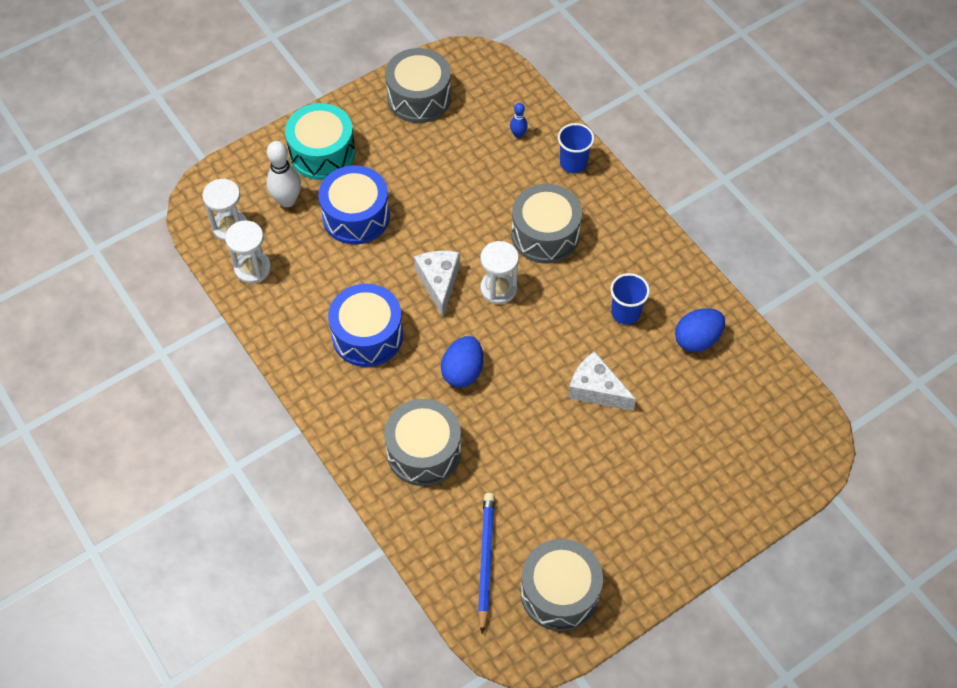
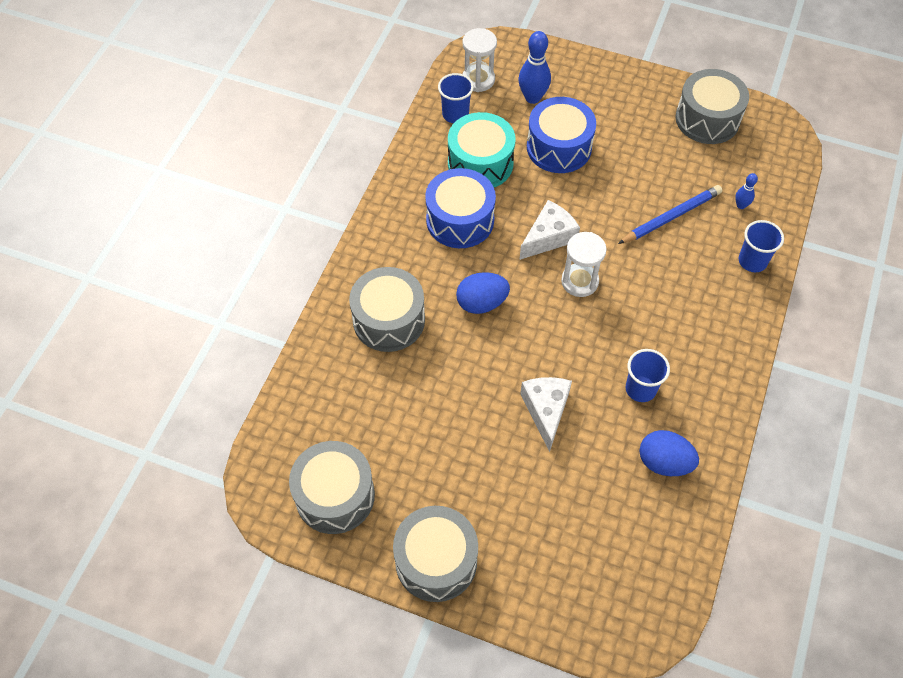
camera: 55 degrees right, 0 degrees up
white hourglass [225,220,271,284] -> blue cup [438,73,474,123]
white bowling pin [266,141,301,207] -> blue bowling pin [518,31,551,104]
turquoise drum [285,103,356,180] -> turquoise drum moved to [448,112,515,187]
blue pencil [478,493,495,634] -> blue pencil moved to [618,185,722,244]
grey drum [511,184,582,264] -> grey drum moved to [393,506,478,602]

